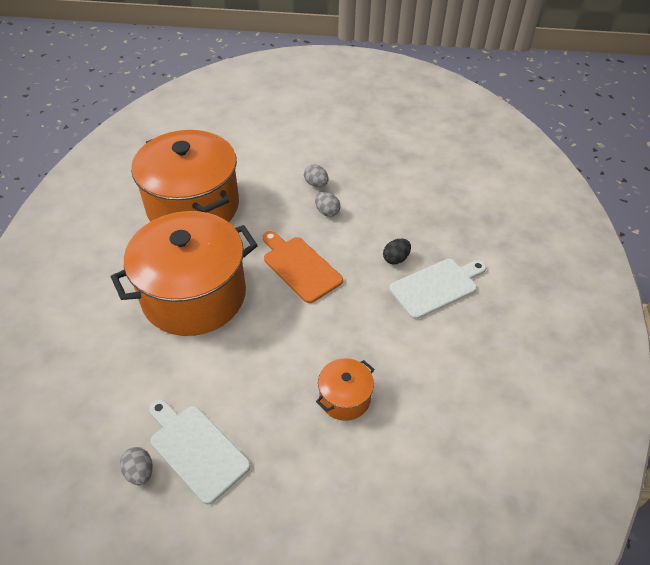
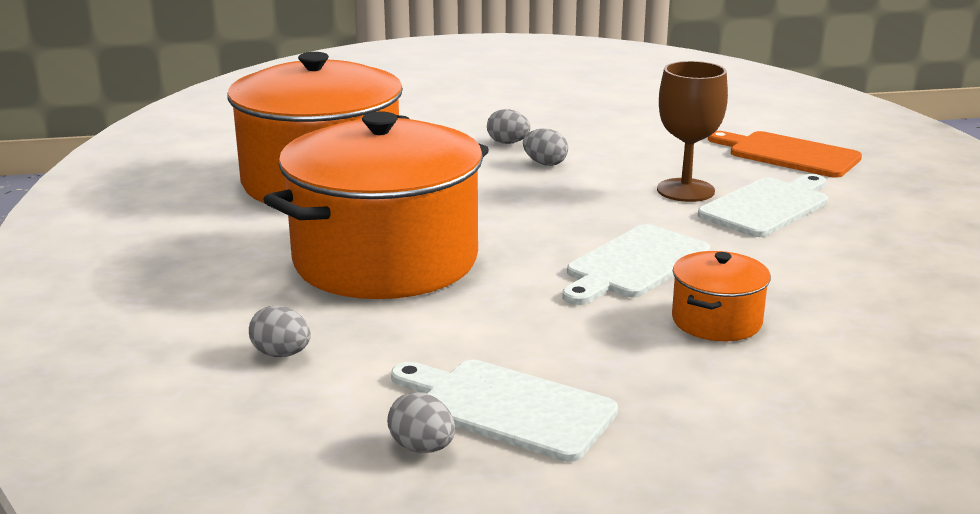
camera: 15 degrees left, 25 degrees down
orange cutting board [263,231,343,303] -> orange cutting board moved to [708,131,862,178]
black egg [383,239,411,265] -> brown goblet [657,61,728,202]
none -> grey egg [249,306,311,357]
none -> white cutting board [562,224,710,305]

